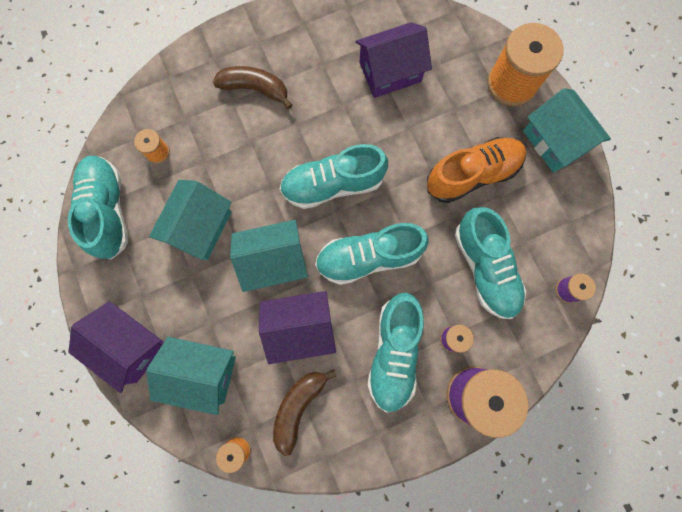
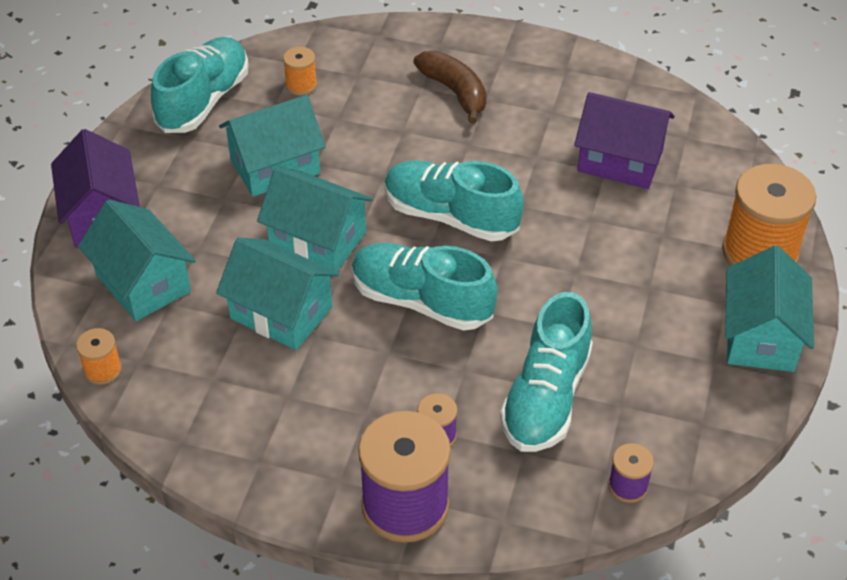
camera: 40 degrees right, 30 degrees down
purple house [259,291,336,364] -> turquoise house [216,237,339,350]
brown banana [273,369,337,456] -> none
turquoise shoe [367,293,424,413] -> none
orange shoe [427,137,526,203] -> none

